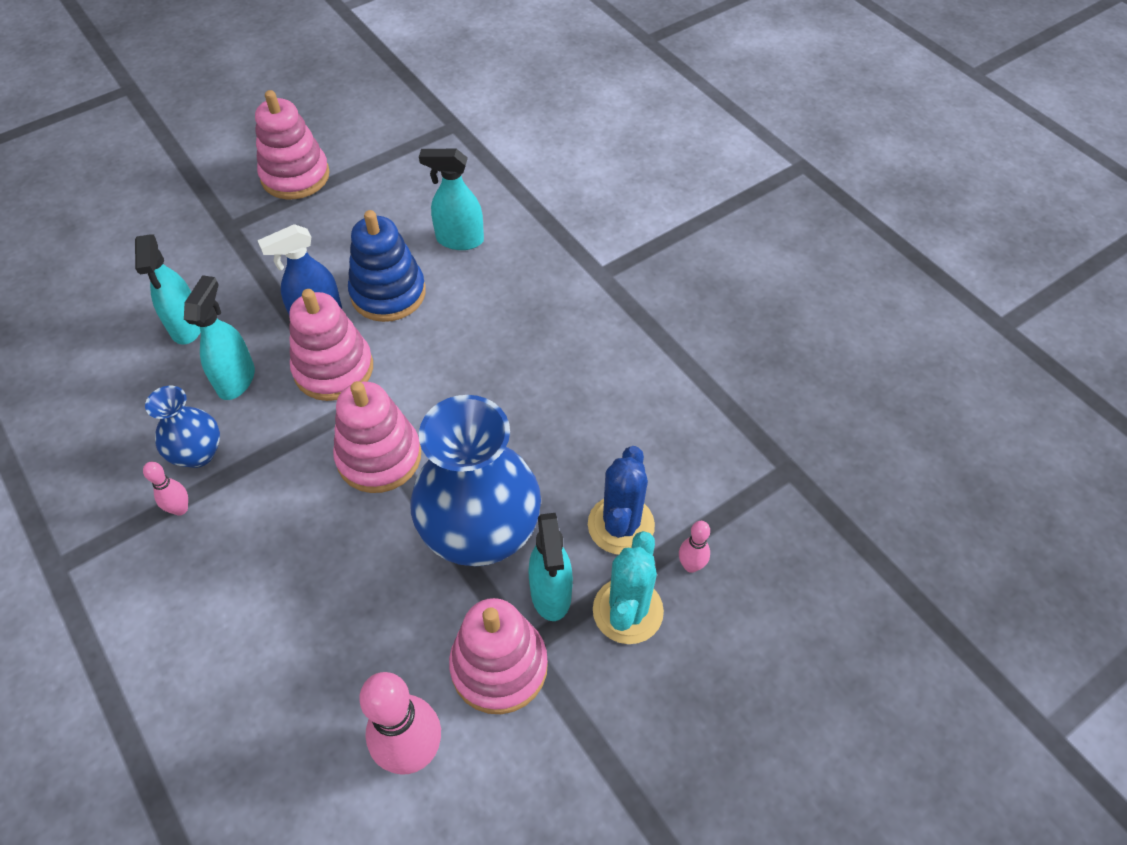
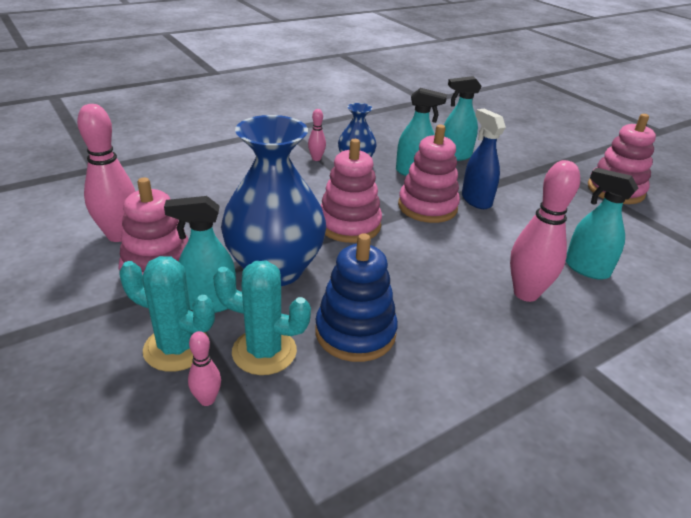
camera: 90 degrees right, 20 degrees down
blue stacking toy [348,210,426,322] -> blue stacking toy moved to [315,233,398,362]
turquoise spray bottle [419,149,484,250] -> turquoise spray bottle turned 60 degrees counterclockwise [566,168,638,280]
blue cactus [588,446,655,555] -> turquoise cactus [213,261,311,375]
none -> pink bowling pin [510,160,580,302]

